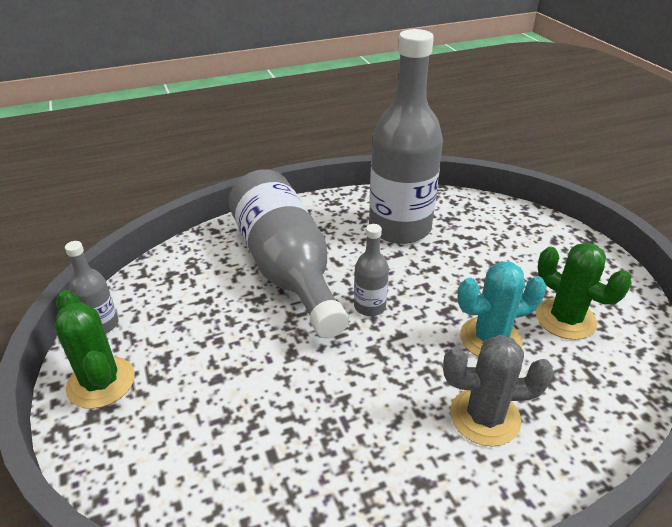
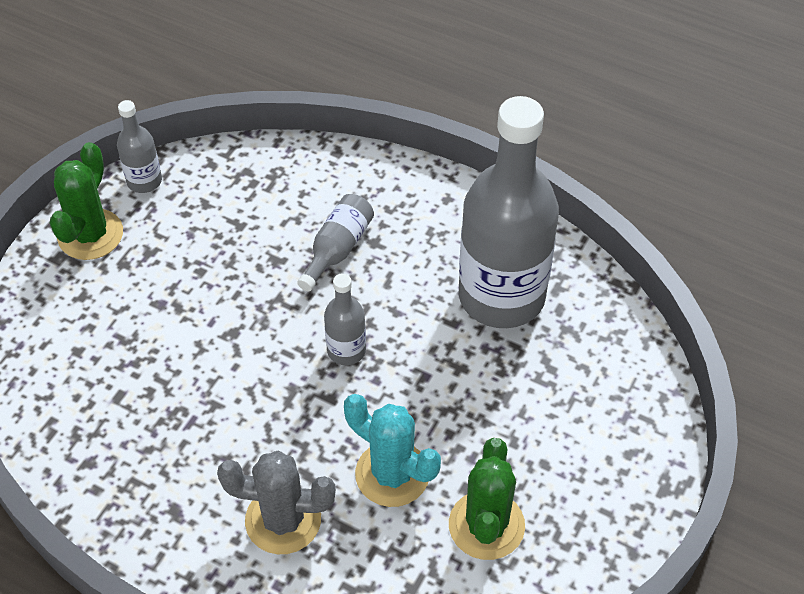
camera: 50 degrees right, 15 degrees up
grey bottle [229,169,349,338] -> grey bottle [297,194,374,291], size x0.43
grey cactus [443,335,554,446] -> grey cactus turned 45 degrees counterclockwise [217,450,336,554]

